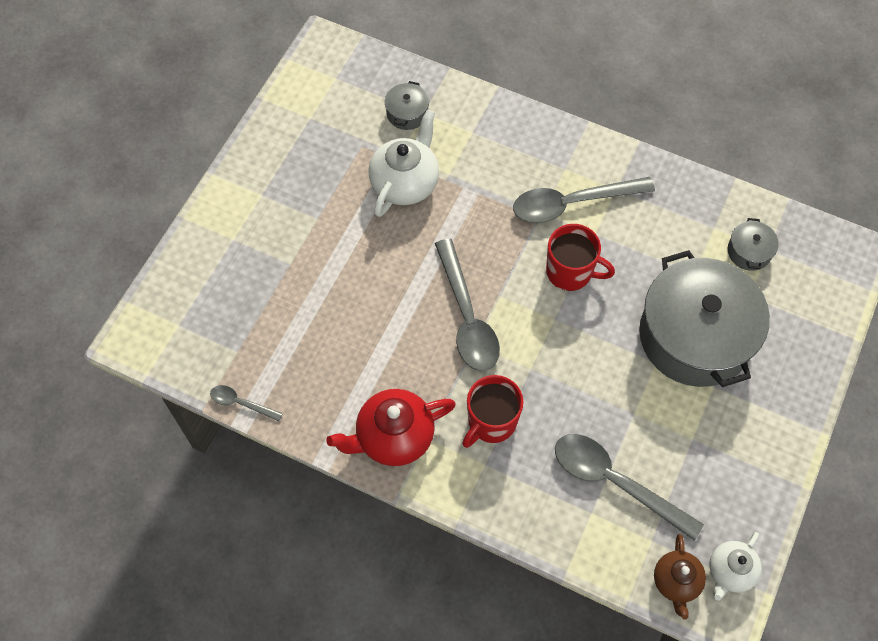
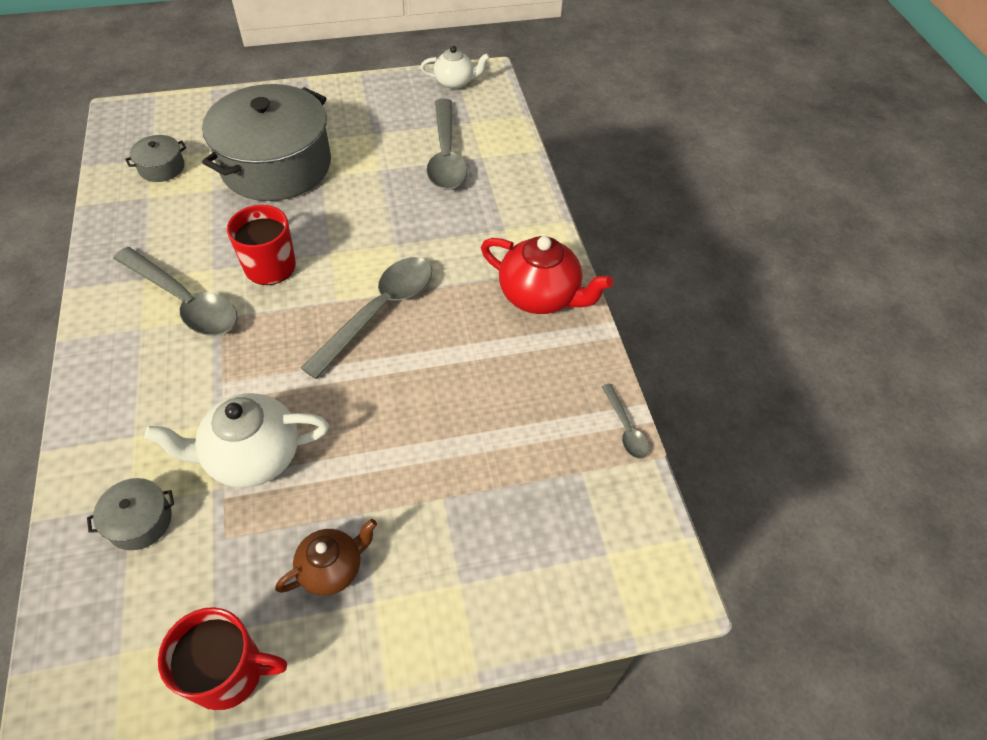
camera: 130 degrees left, 10 degrees down
red mug [462,375,523,448] -> red mug moved to [158,607,287,711]
brown teapot [654,534,706,620] -> brown teapot moved to [275,519,377,595]

